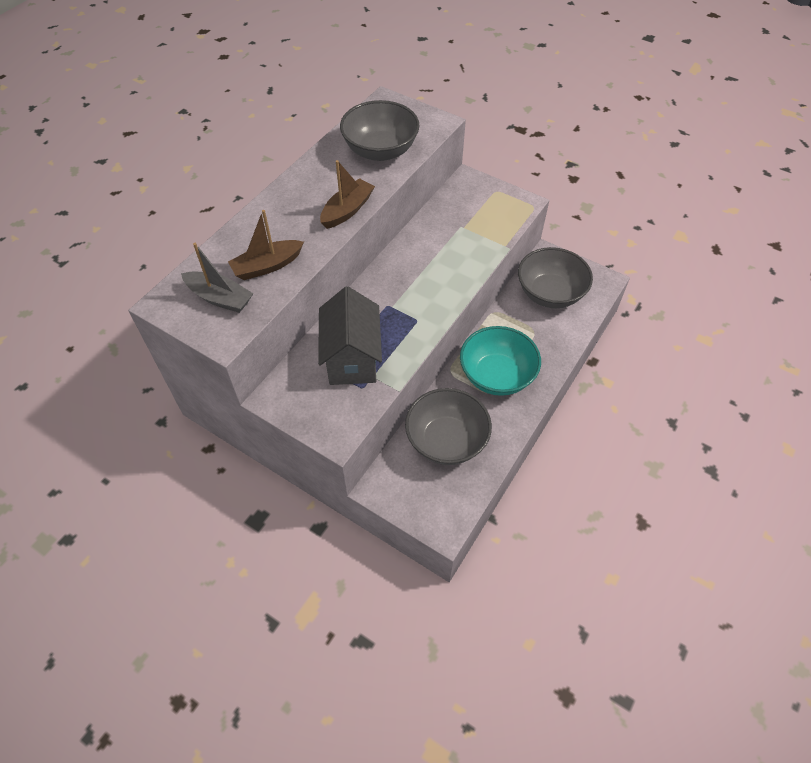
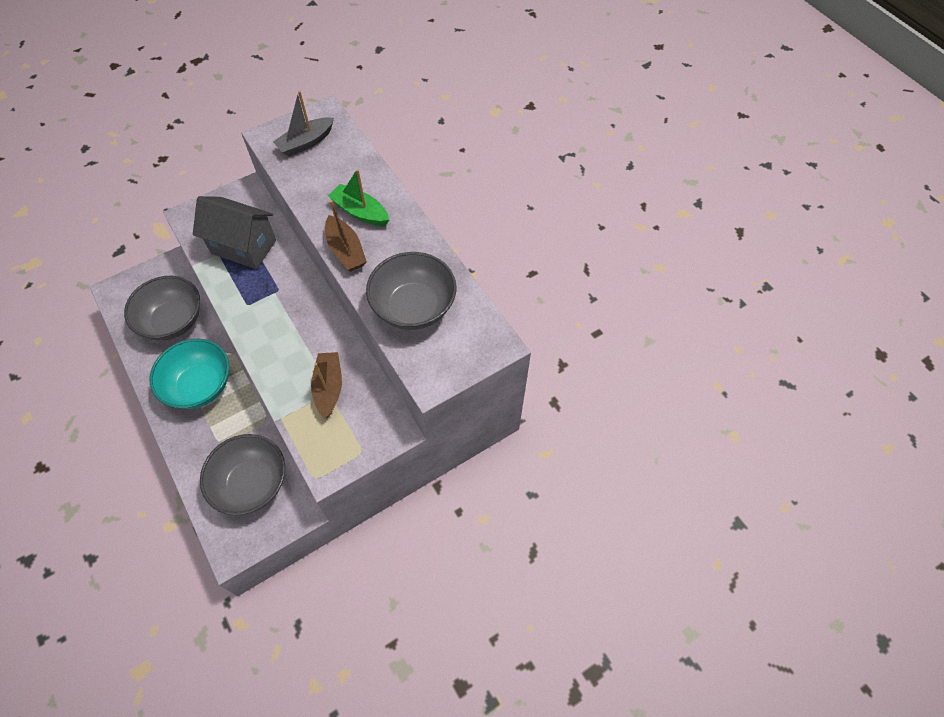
camera: 115 degrees right, 5 degrees up
brown boat [228,210,304,280] -> brown boat moved to [311,352,342,419]
none -> green boat [328,169,389,226]

